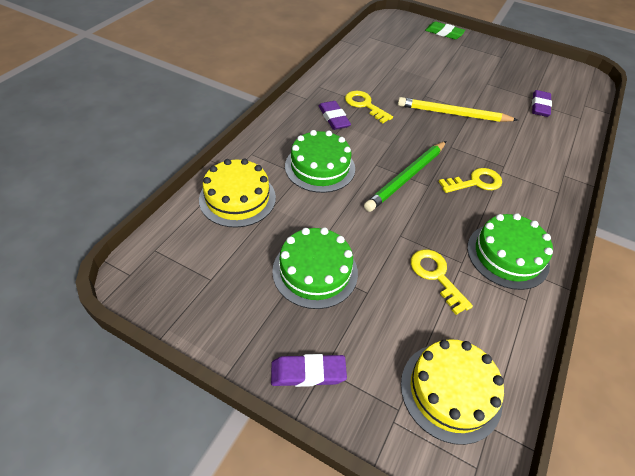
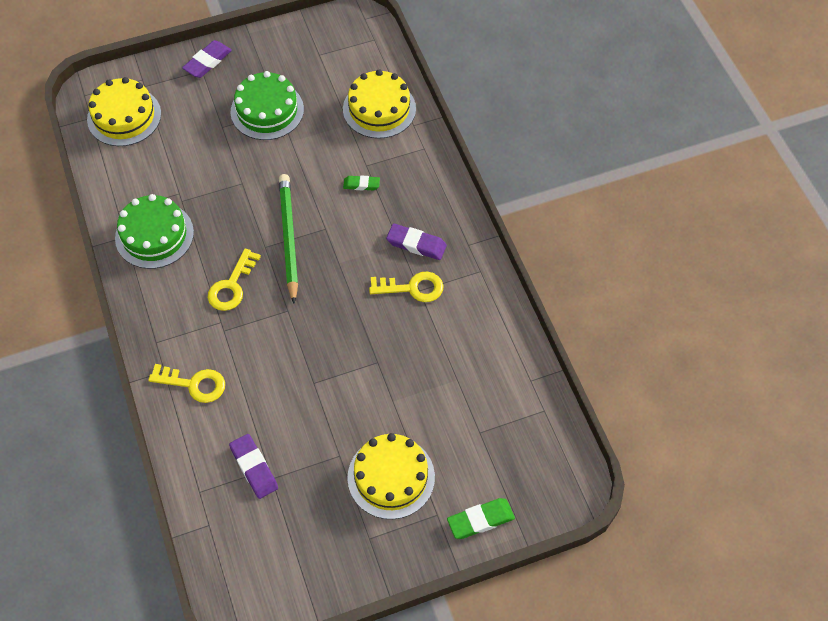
camera: 135 degrees right, 10 degrees up
green cake [285,130,355,193] -> green eraser [343,176,380,190]
yellow pencil [398,97,518,122] -> none
yellow key [411,250,473,315] -> yellow key moved to [148,364,225,403]
none -> yellow cake [347,433,435,519]

